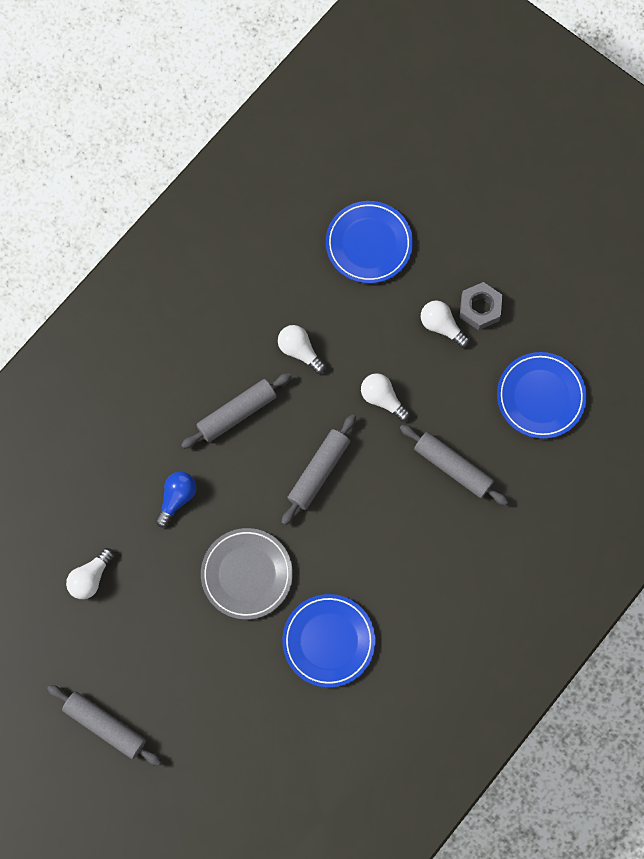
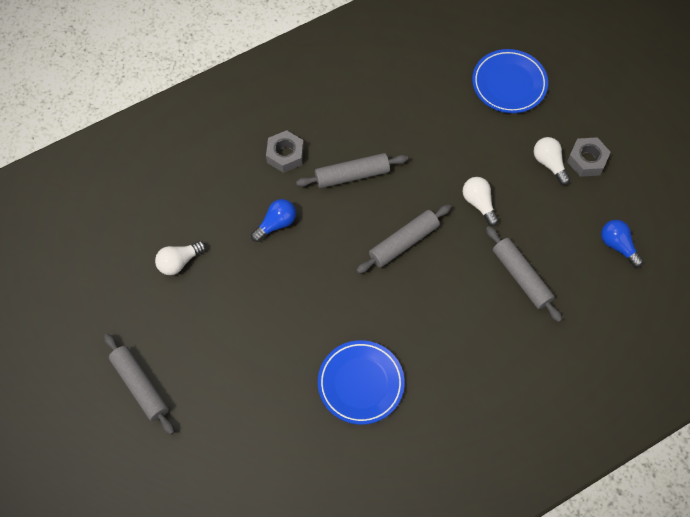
camera: 20 degrees right, 10 degrees down
grey plate [201,528,293,620] -> none
white light bulb [278,325,326,374] -> none
blue plate [497,352,587,439] -> blue light bulb [601,220,643,268]
none -> grey nut [266,130,304,173]

